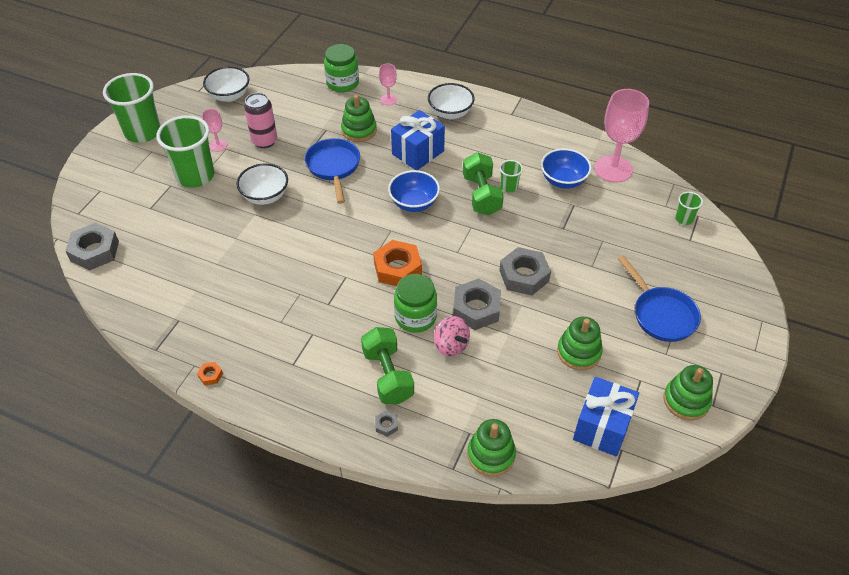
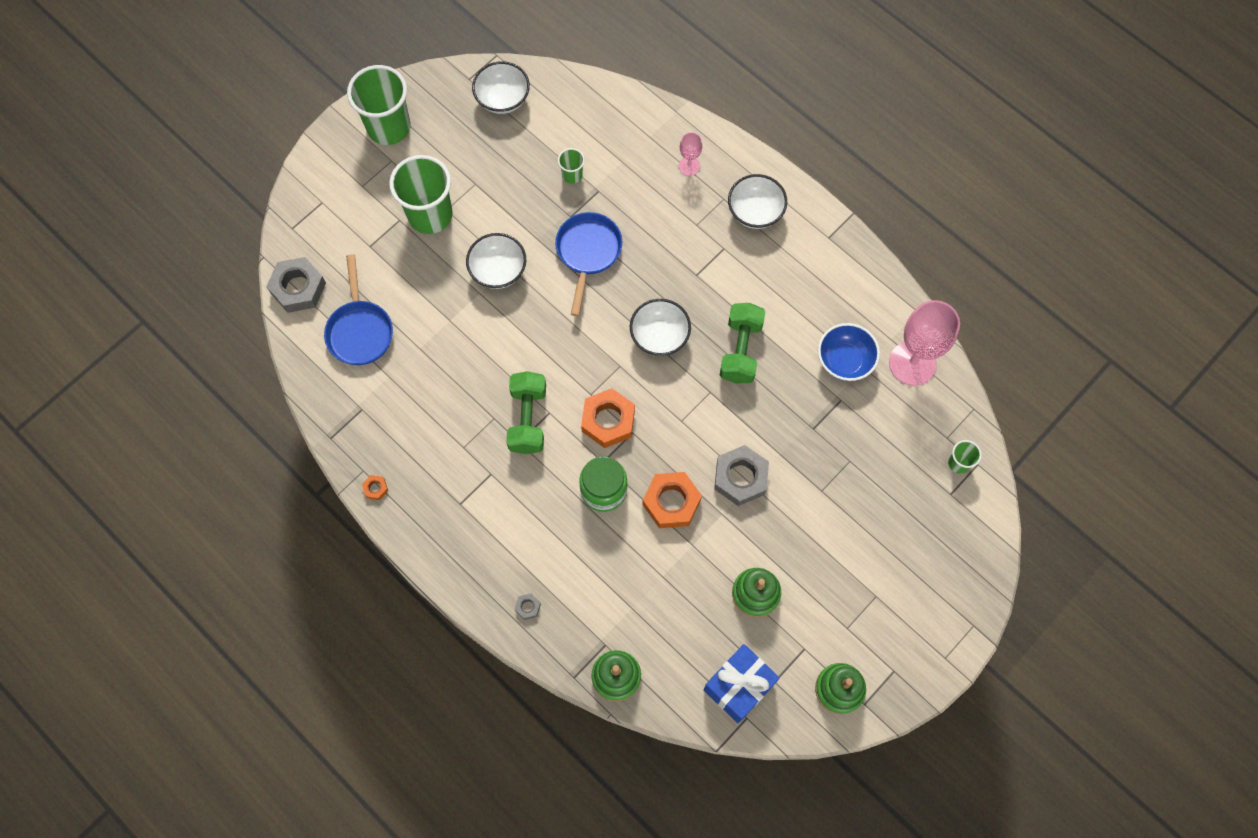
camera: 20 degrees right, 20 degrees up
pink goblet [202,109,227,152] -> none
pink can [244,93,277,148] -> none
green jar [324,44,359,93] -> none
green stacking toy [341,95,377,142] -> none
green dumbbell [361,327,414,404] -> green dumbbell moved to [506,371,546,454]
blue bowl [388,170,440,212] -> white bowl [630,299,691,356]
blue gift [391,110,445,170] -> none
pink spinning top [434,316,470,357] -> none
grey nut [453,279,501,330] -> orange nut [642,472,702,528]
green cup [500,160,523,193] -> green cup moved to [558,148,585,184]
blue pan [618,255,701,342] -> blue pan moved to [324,254,393,365]

